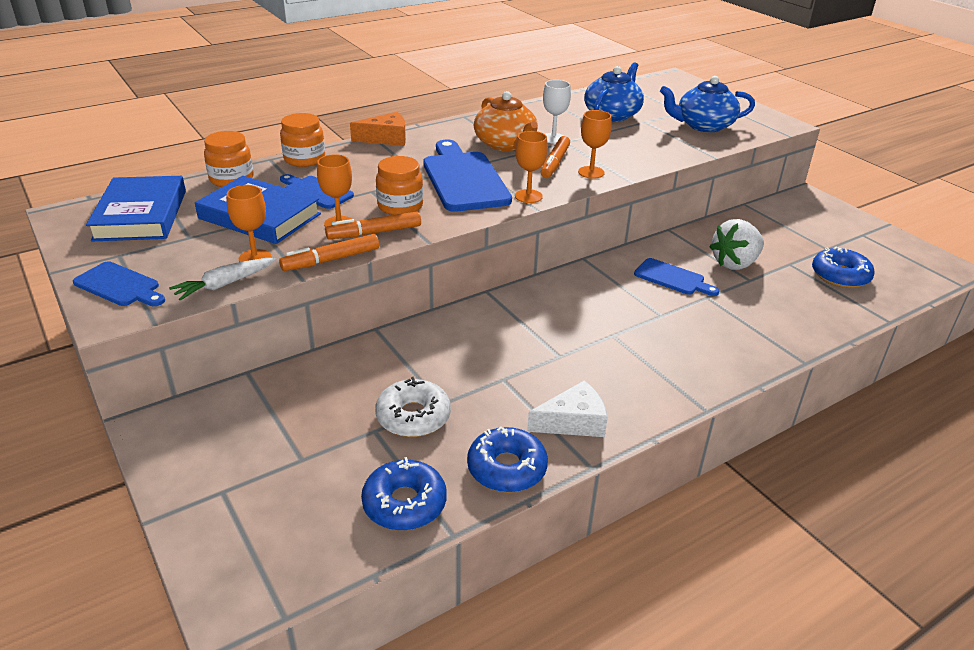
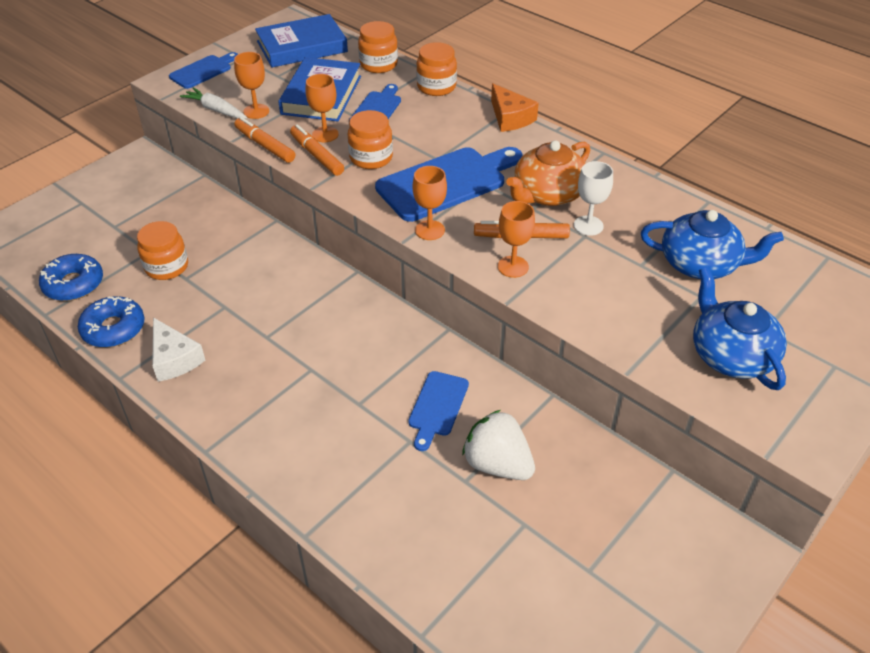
camera: 75 degrees right, 10 degrees up
blue cutting board [73,261,165,306] -> blue cutting board turned 150 degrees counterclockwise [169,52,238,89]
white donut [375,377,451,437] -> orange jar [137,221,188,280]
blue donut [812,247,875,288] -> none

